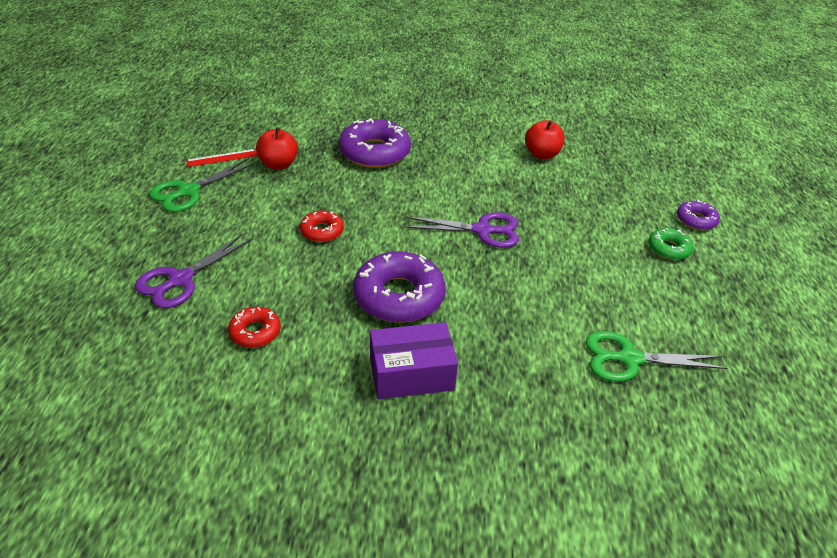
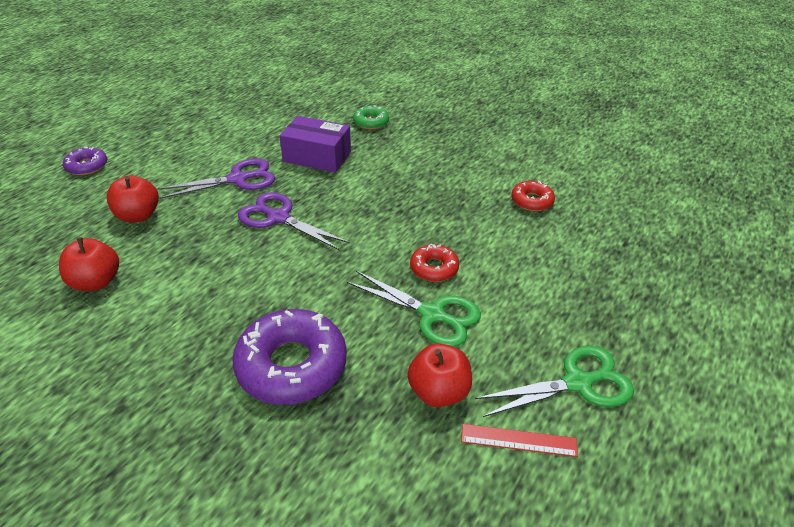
camera: 150 degrees left, 0 degrees up
purple scissors [135,234,253,308] -> purple scissors moved to [157,158,275,199]
purple donut [353,251,446,323] -> none
purple box [370,322,458,399] -> purple box moved to [280,116,351,173]
green scissors [586,331,728,382] -> green scissors moved to [347,271,481,347]
green donut [648,228,693,260] -> green donut moved to [353,105,389,130]
none -> red apple [107,175,159,223]

